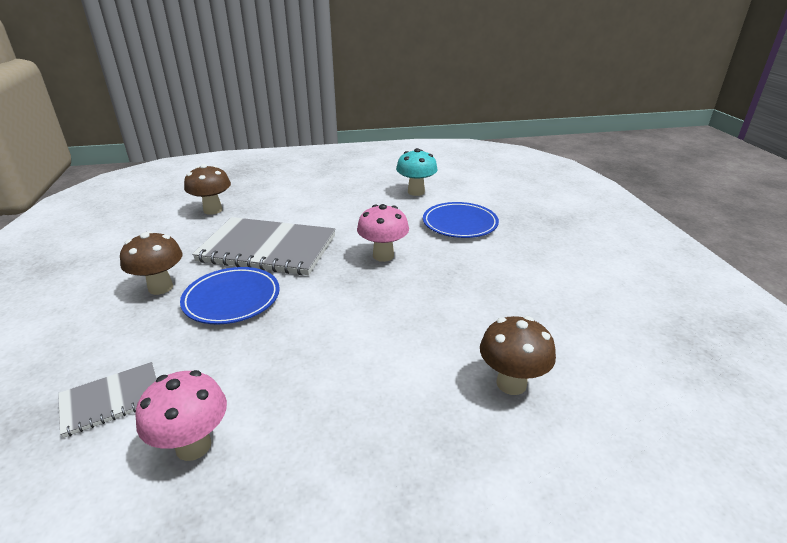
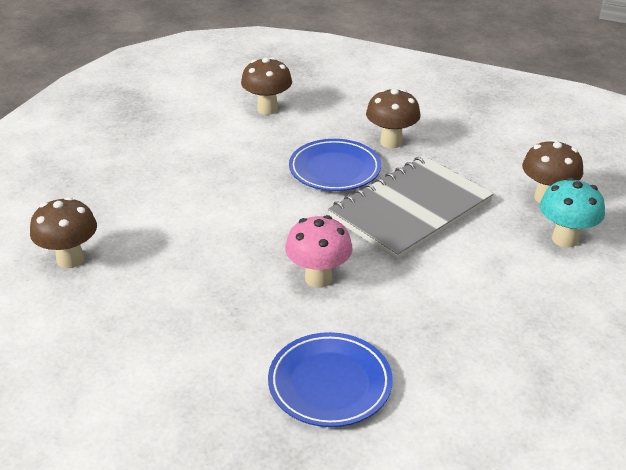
camera: 125 degrees right, 5 degrees up
grey notebook [58,362,157,438] -> brown mushroom [241,57,292,115]
pink mushroom [135,370,227,461] -> none
turquoise mushroom [396,148,438,196] -> turquoise mushroom moved to [540,178,605,248]

